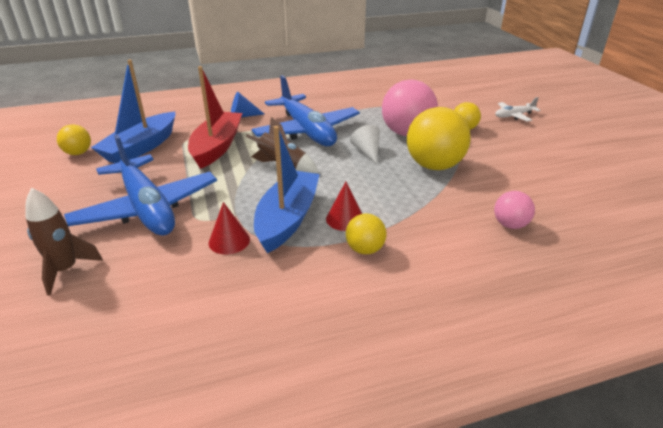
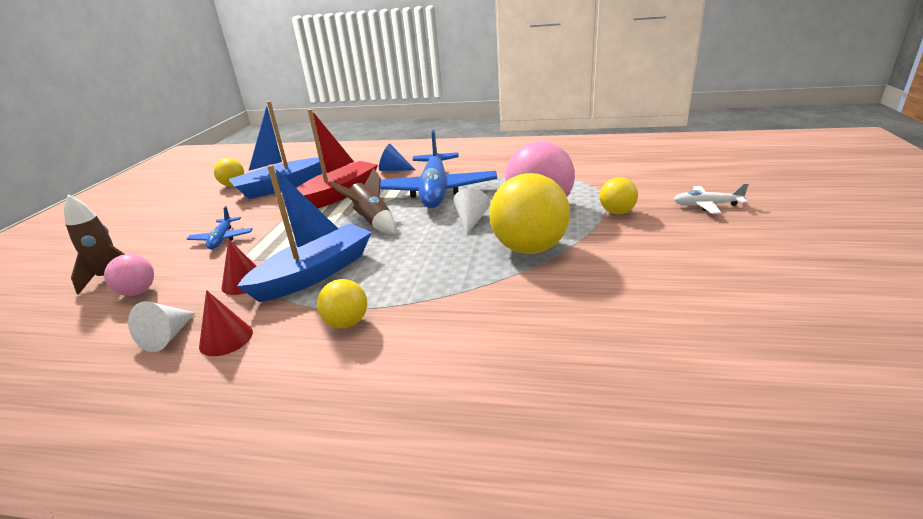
camera: 30 degrees right, 5 degrees down
blue plane [64,134,217,236] -> blue plane [187,206,253,249], size x0.44
red cone [326,182,362,231] -> red cone moved to [199,290,253,356]
pink ball [494,191,535,229] -> pink ball moved to [104,254,154,296]
none -> white cone [128,301,195,352]

